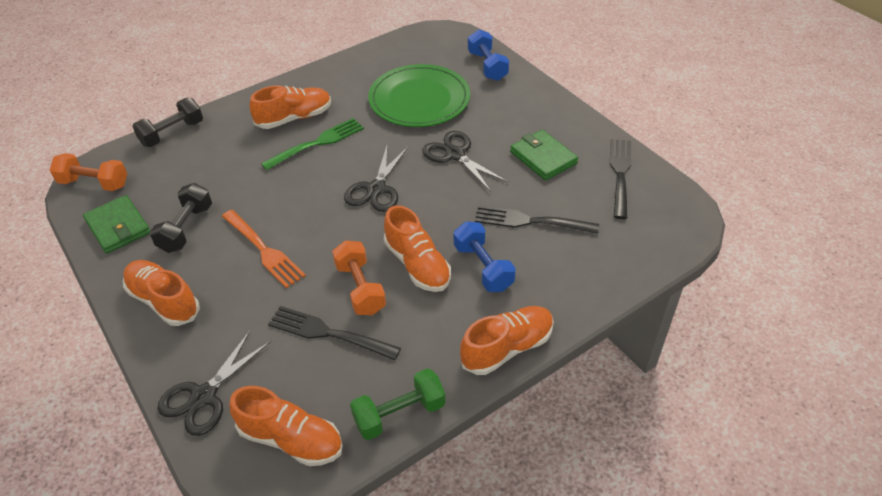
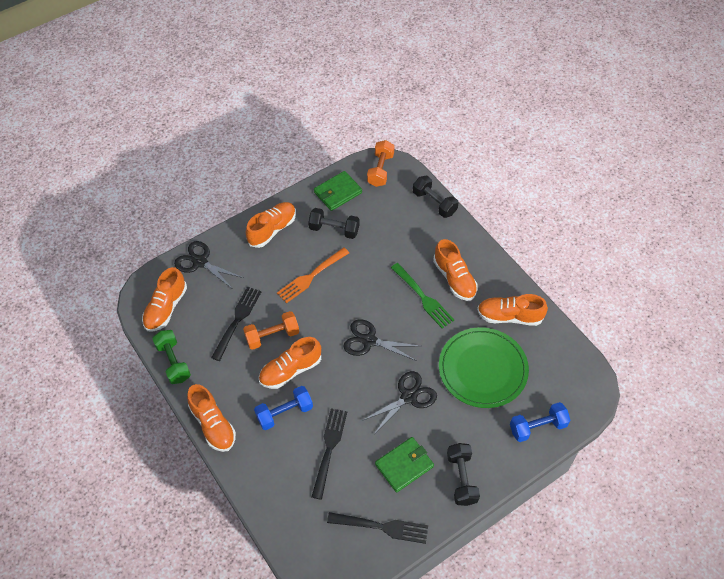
camera: 90 degrees right, 10 degrees up
none -> black dumbbell [447,443,480,506]
none -> orange shoe [477,294,548,326]

